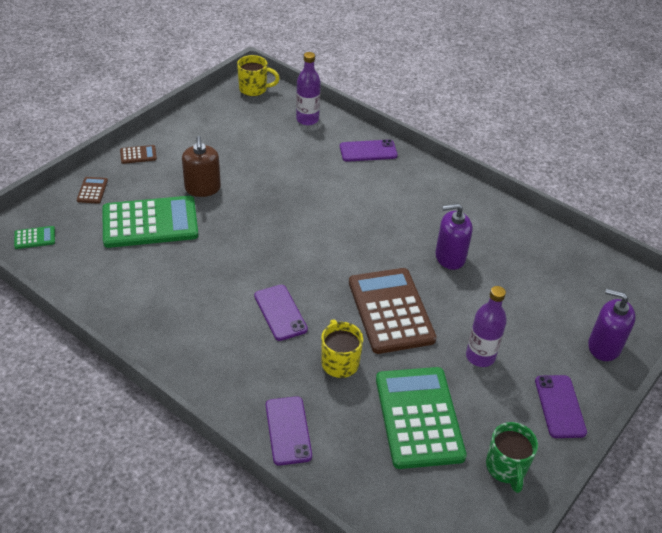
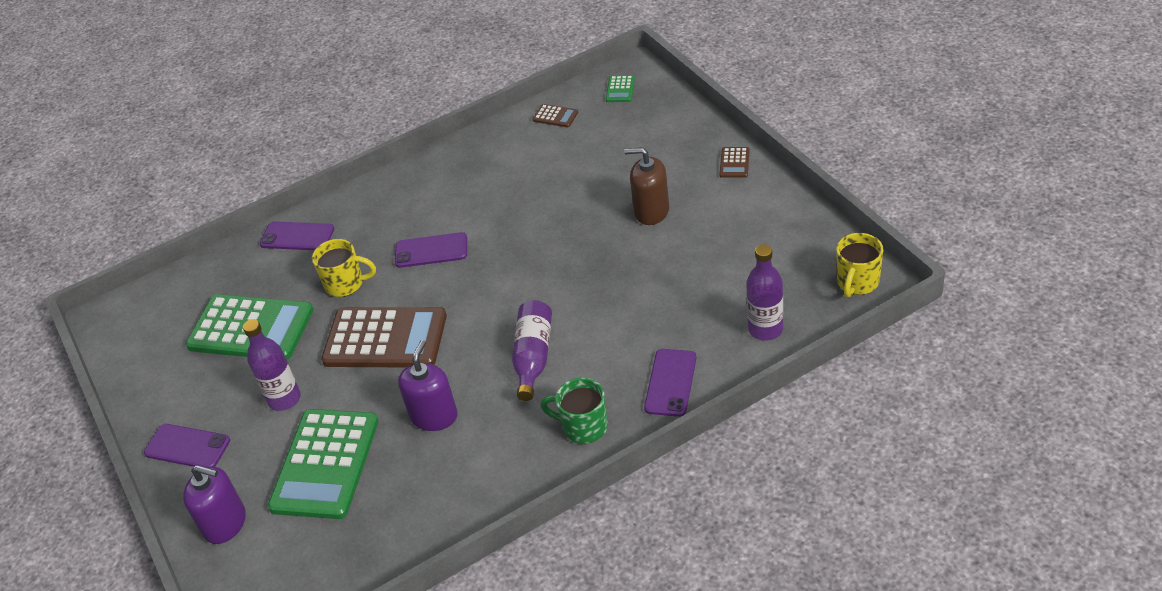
camera: 120 degrees right, 0 degrees up
brown calculator [77,177,108,204] -> brown calculator moved to [532,104,578,127]
green calculator [103,196,199,248] -> green calculator moved to [268,409,379,519]
green mug [486,422,538,493] -> green mug moved to [541,378,608,444]
purple soap dispenser [588,289,636,361] -> purple soap dispenser turned 60 degrees clockwise [183,465,246,544]
none -> purple bottle [512,300,552,401]

